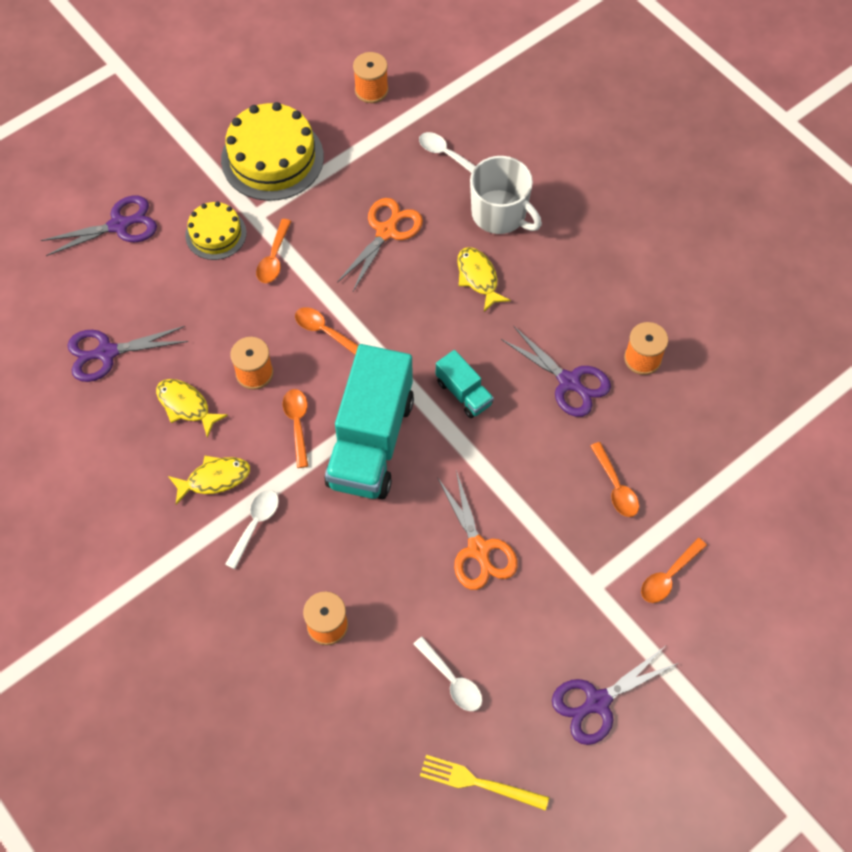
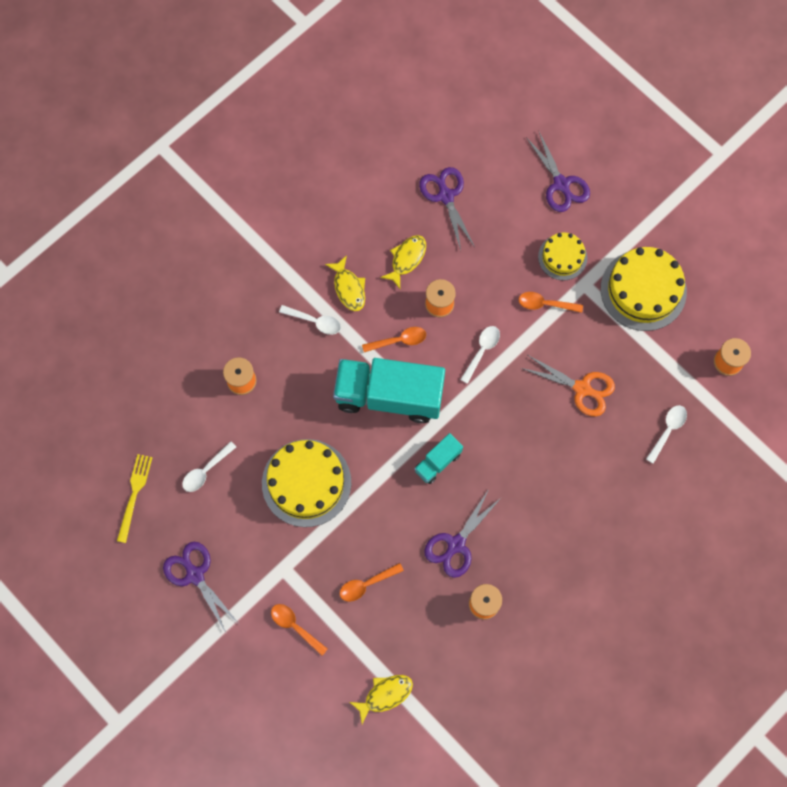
camera: 85 degrees right, 10 degrees up
orange spoon [295,307,359,355] -> white spoon [460,326,500,384]
orange scissors [437,470,518,590] -> yellow cake [262,439,351,527]
yellow fish [457,247,511,312] -> yellow fish moved to [350,675,413,724]
white mug [470,156,542,234] -> none

